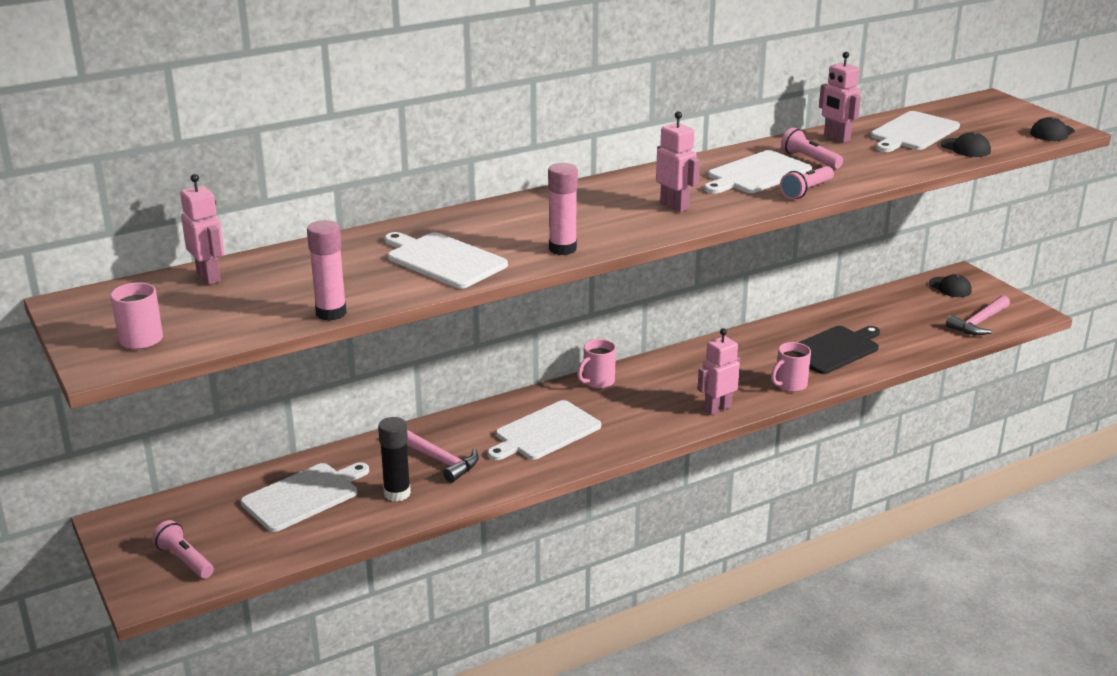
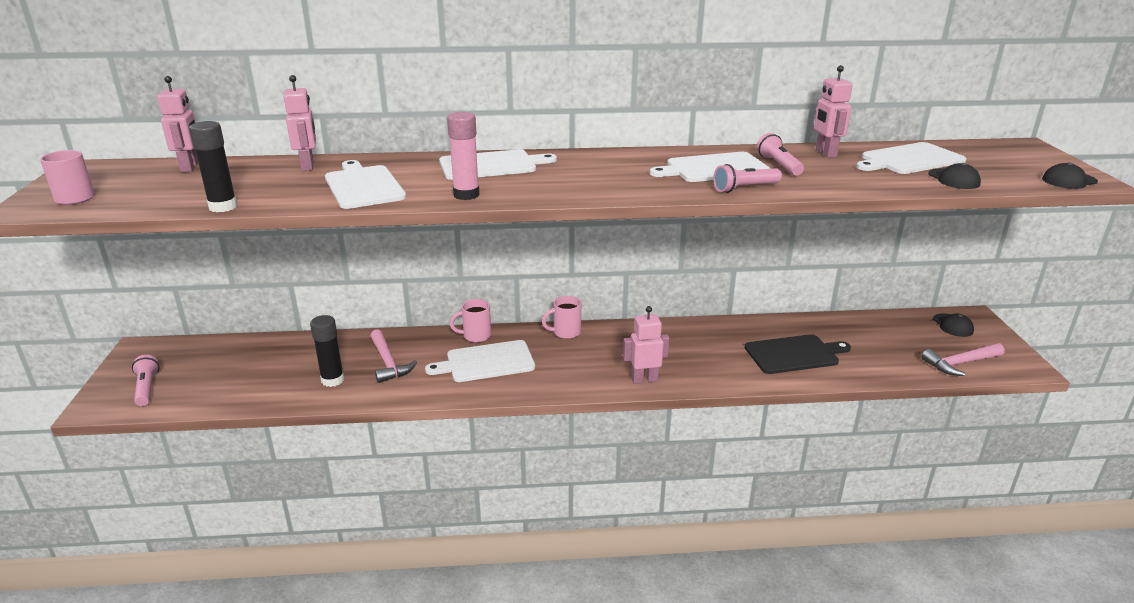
camera: 25 degrees right, 0 degrees up
white cutting board [241,462,369,532] -> white cutting board moved to [439,149,557,180]
pink glue stick [307,220,347,321] -> black glue stick [189,121,238,212]
pink robot [656,111,700,212] -> pink robot moved to [283,75,316,171]
pink mug [771,342,811,392] -> pink mug moved to [450,299,491,343]

